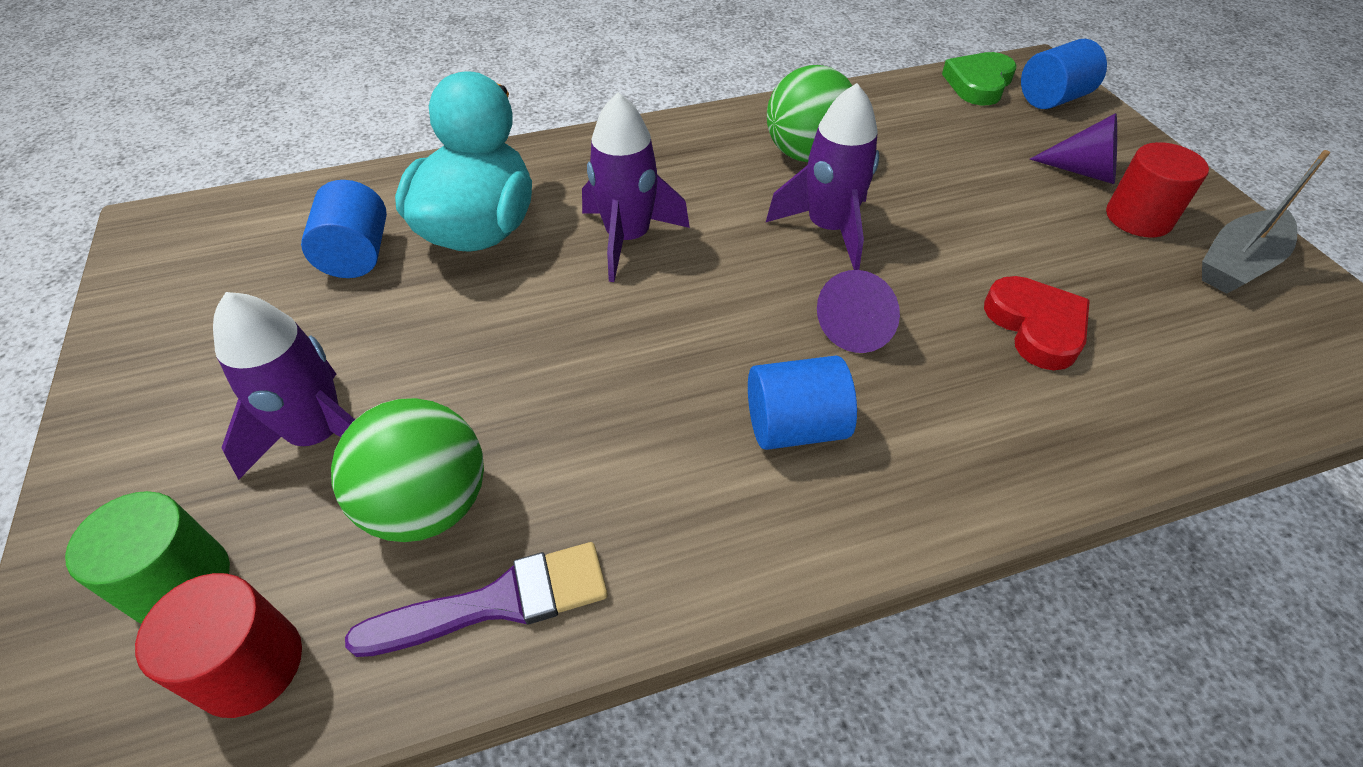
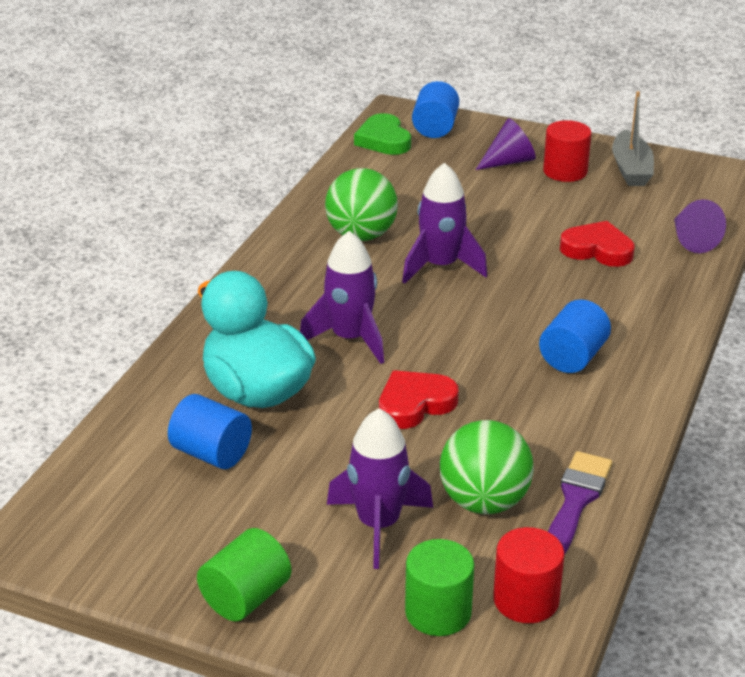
camera: 50 degrees left, 15 degrees down
purple cone [817,270,900,353] -> purple cone moved to [674,199,726,253]
none -> green cylinder [197,528,292,621]
none -> red heart [379,370,459,429]

